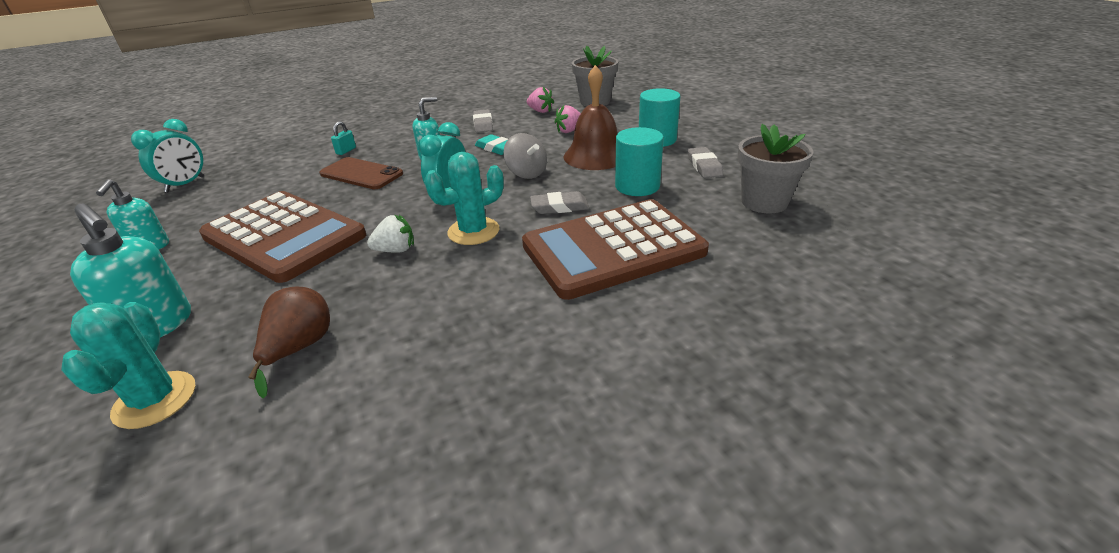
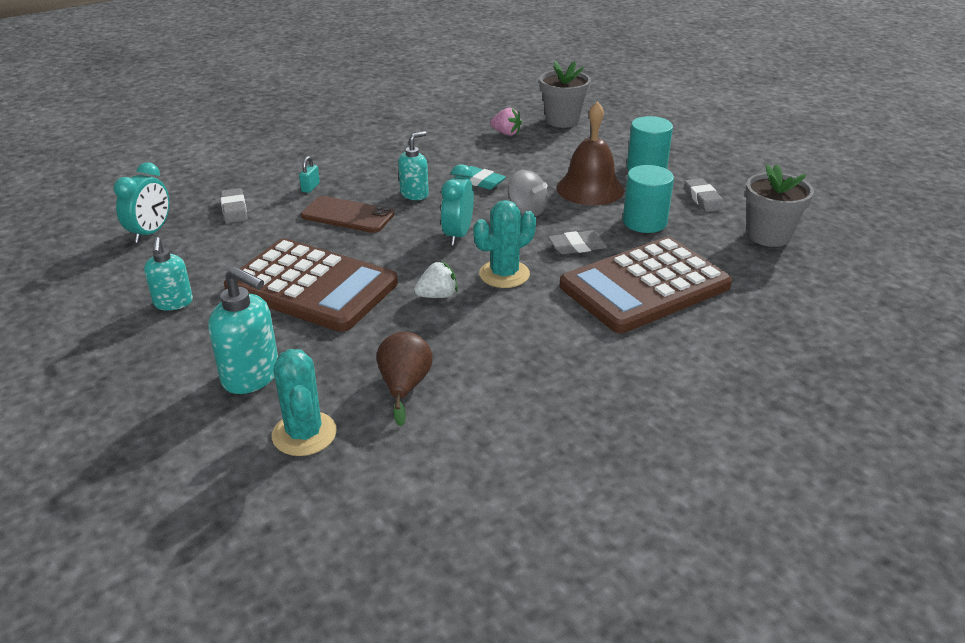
camera: 10 degrees left, 0 degrees up
grey eraser [473,109,493,133] -> grey eraser moved to [220,188,247,223]
pink strawberry [555,105,581,133] -> none

